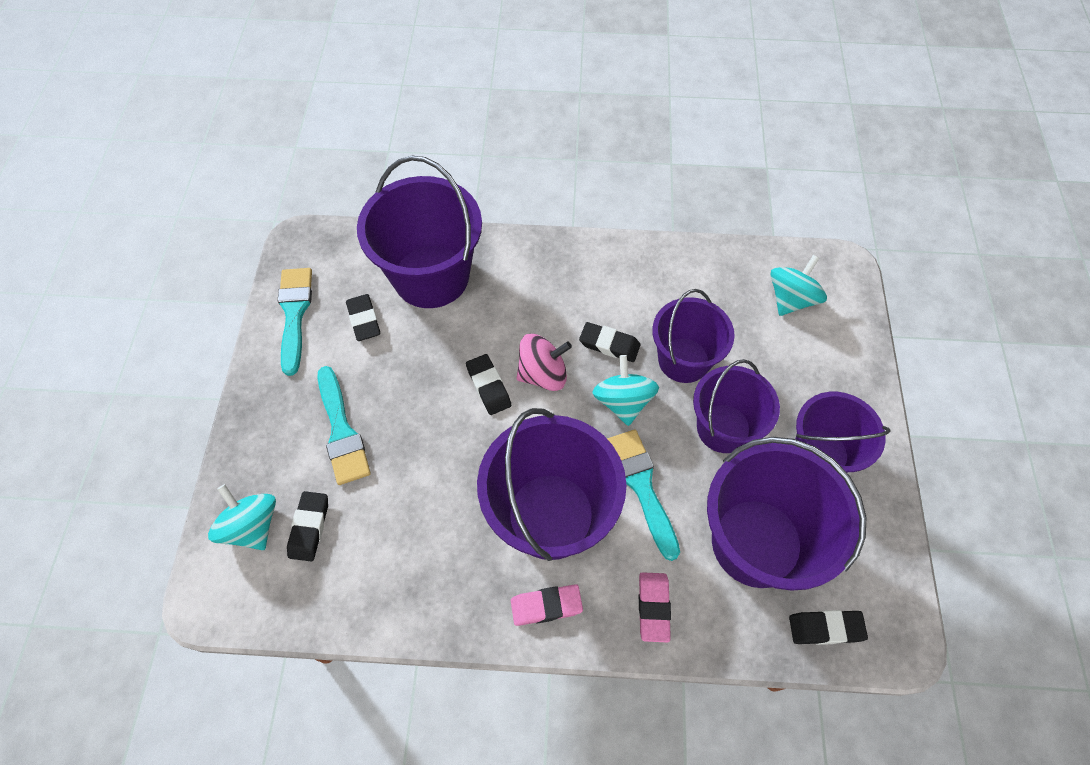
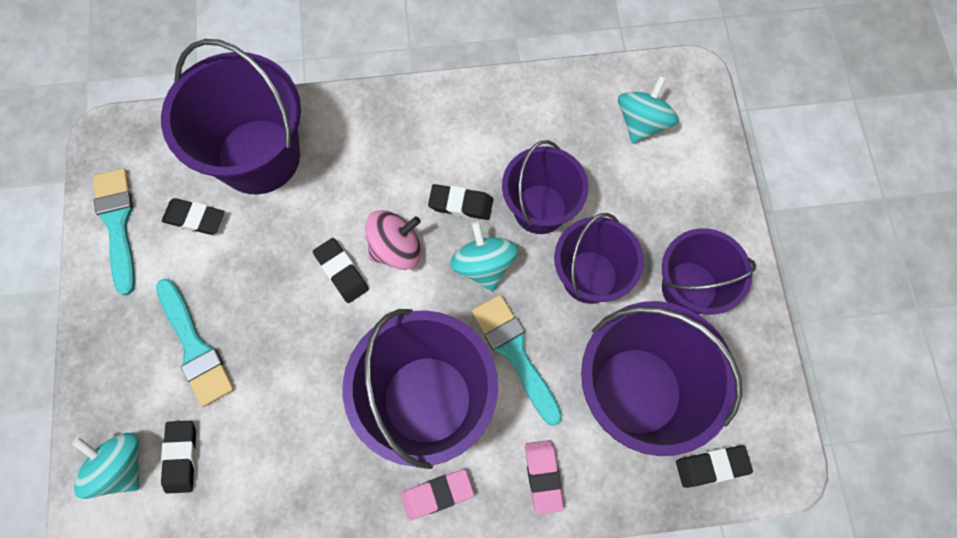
camera: 10 degrees left, 10 degrees up
black eraser [346,294,380,341] -> black eraser turned 45 degrees counterclockwise [162,198,224,235]

